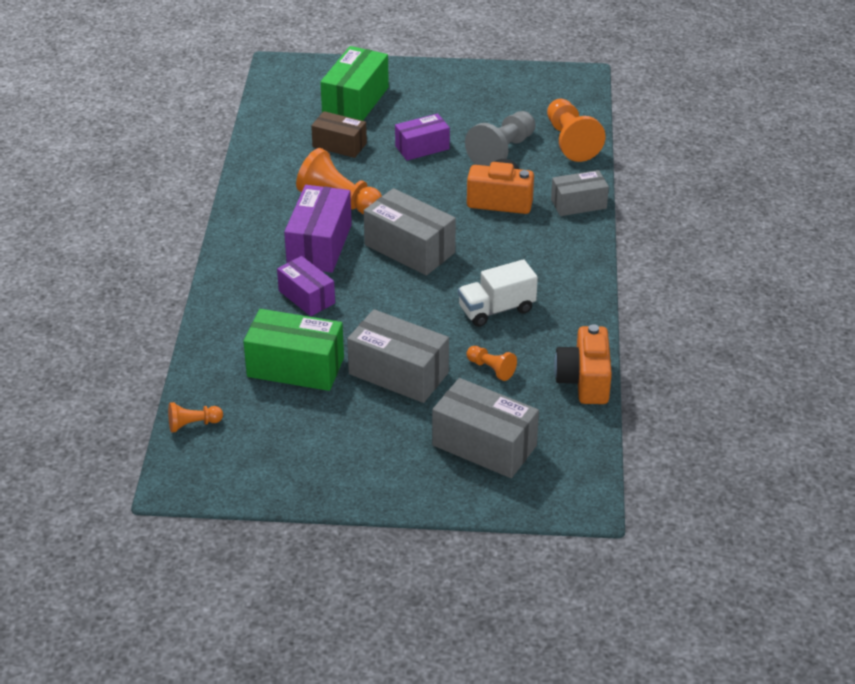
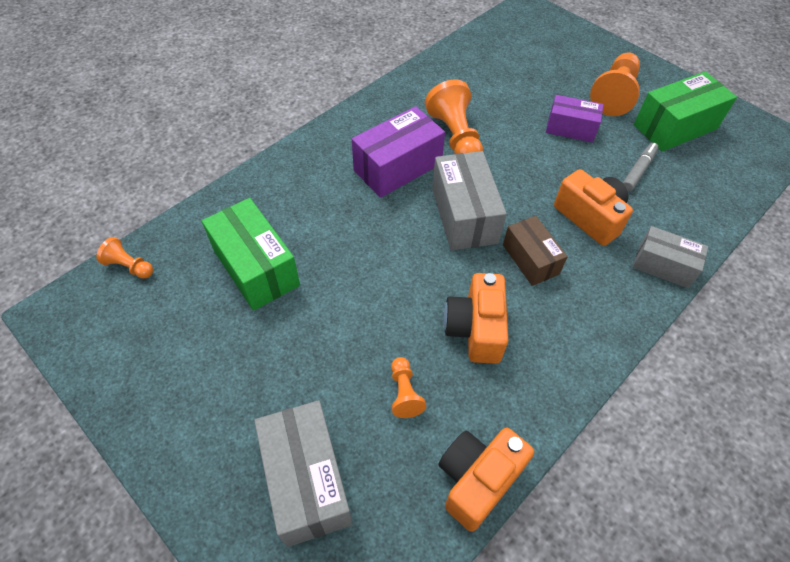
camera: 40 degrees right, 15 degrees up
purple box [277,256,335,316] -> none
brown box [311,111,367,158] -> brown box moved to [503,216,568,286]
green box [320,46,389,121] -> green box moved to [634,71,737,151]
grey box [347,309,449,403] -> none
white truck [458,259,538,327] -> orange camera [444,273,508,364]
grey pawn [465,111,535,166] -> grey marker [623,143,659,191]
orange pawn [547,99,605,162] -> orange pawn moved to [590,52,640,116]

